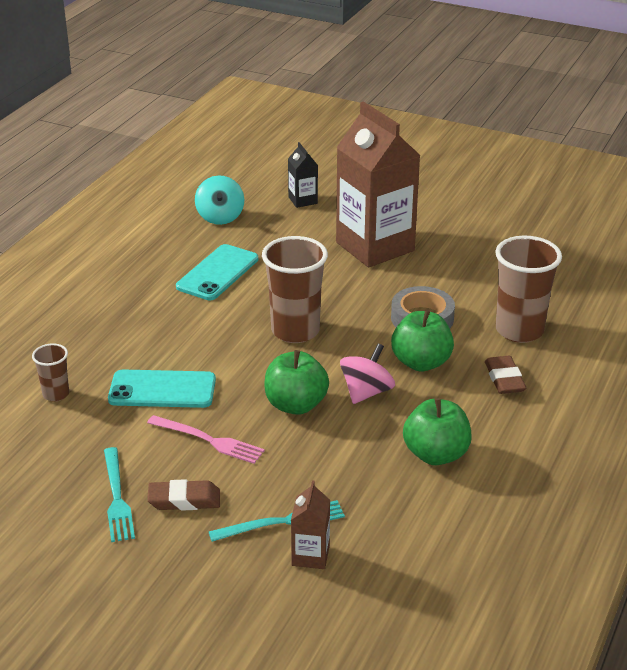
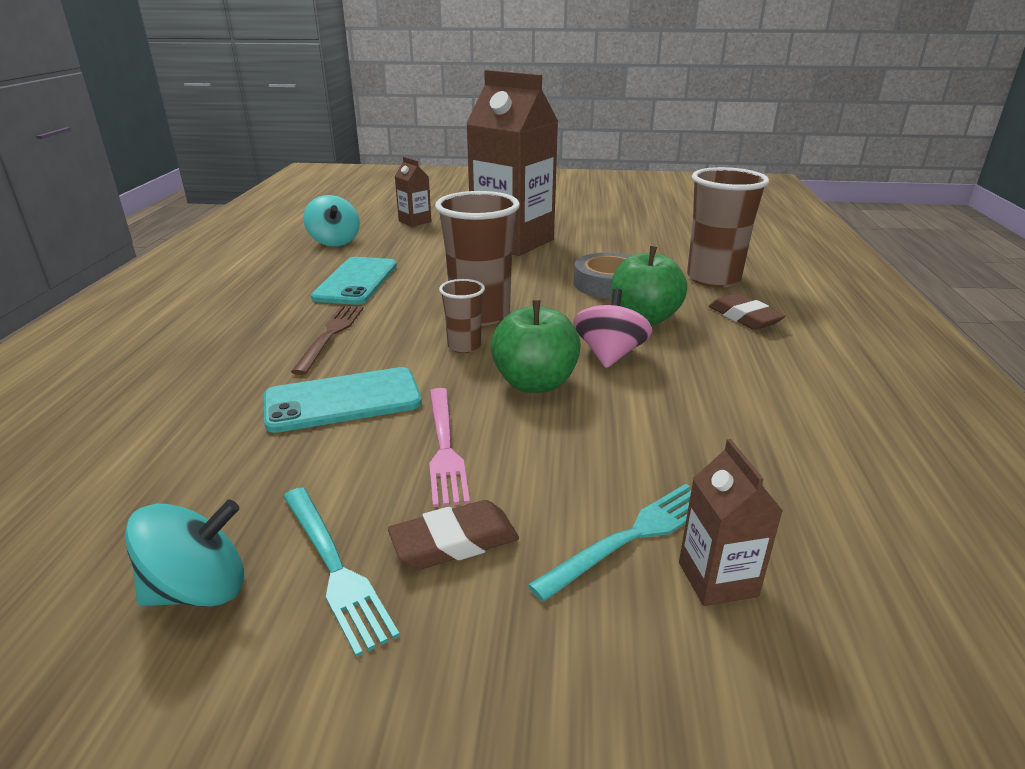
camera: 20 degrees left, 5 degrees down
brown cup [32,343,69,401] -> brown cup moved to [439,279,485,353]
pink fork [147,415,265,464] -> pink fork turned 75 degrees clockwise [429,388,470,507]
black carton [288,142,318,208] -> brown carton [395,157,432,227]
green apple [403,398,471,465] -> none
none -> turquoise spinning top [125,499,244,606]
none -> brown fork [291,305,364,375]

